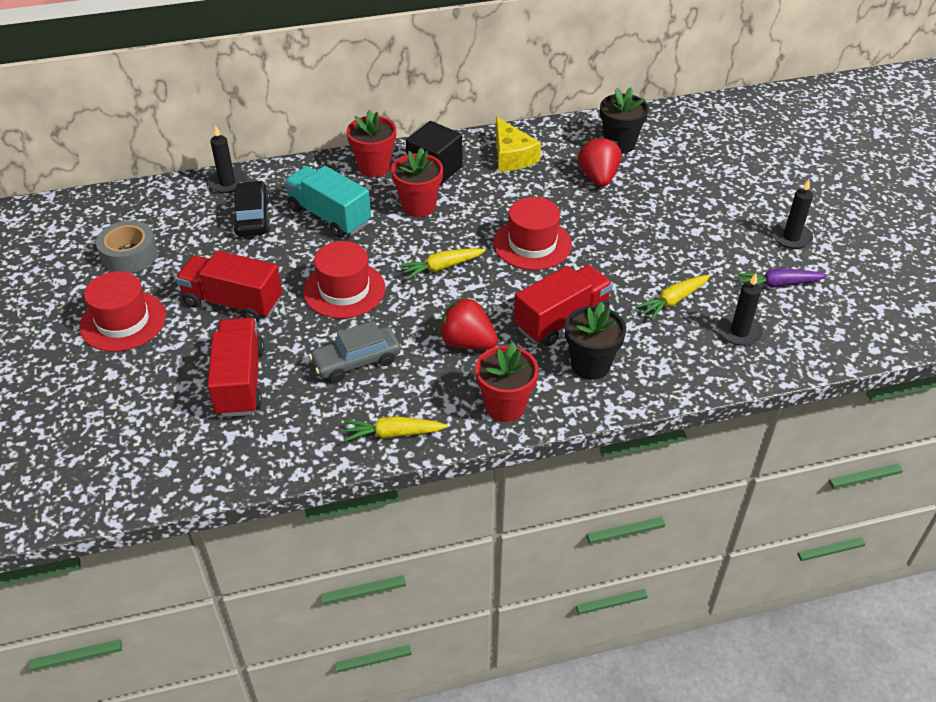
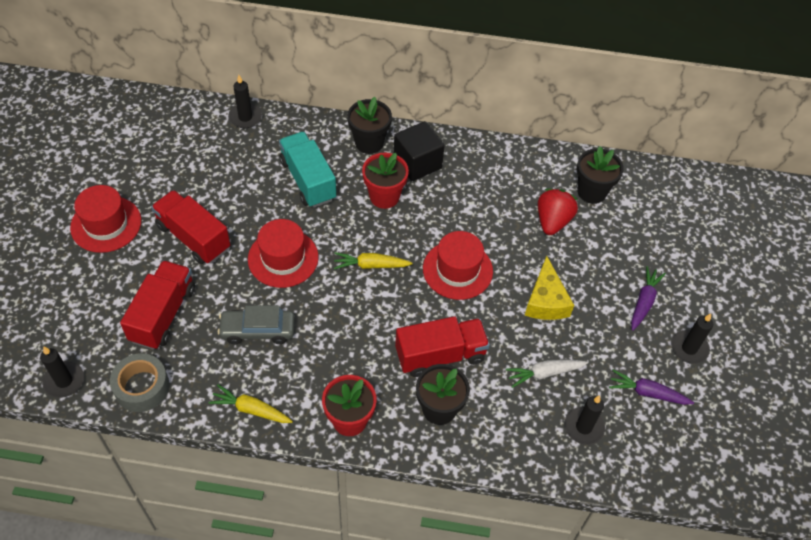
camera: 20 degrees right, 10 degrees up
grey tape [96,220,158,273] -> grey tape moved to [110,353,170,412]
black car [233,180,270,236] -> none
red flower pot [347,110,396,177] -> black flower pot [347,97,392,154]
red strawberry [438,297,498,349] -> none
yellow cheese [496,117,541,172] -> yellow cheese moved to [525,256,574,320]
yellow carrot [636,275,710,320] -> white carrot [506,360,588,388]
none -> black candle [40,346,84,398]
none -> purple carrot [631,266,666,331]

